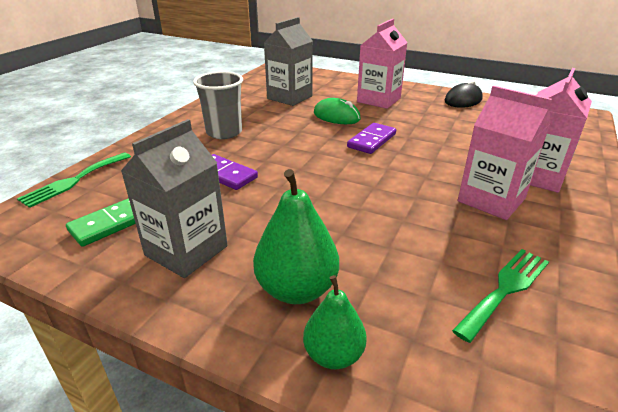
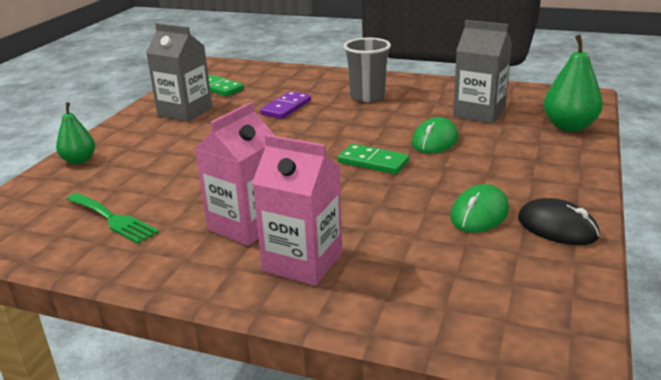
camera: 85 degrees right, 5 degrees down
green fork [17,153,131,208] -> none
green pear [253,169,339,304] -> green pear moved to [544,35,603,132]
purple domino [347,123,396,154] -> green domino [338,144,409,174]
pink carton [357,19,408,109] -> none
none -> green mouse [450,184,509,232]

